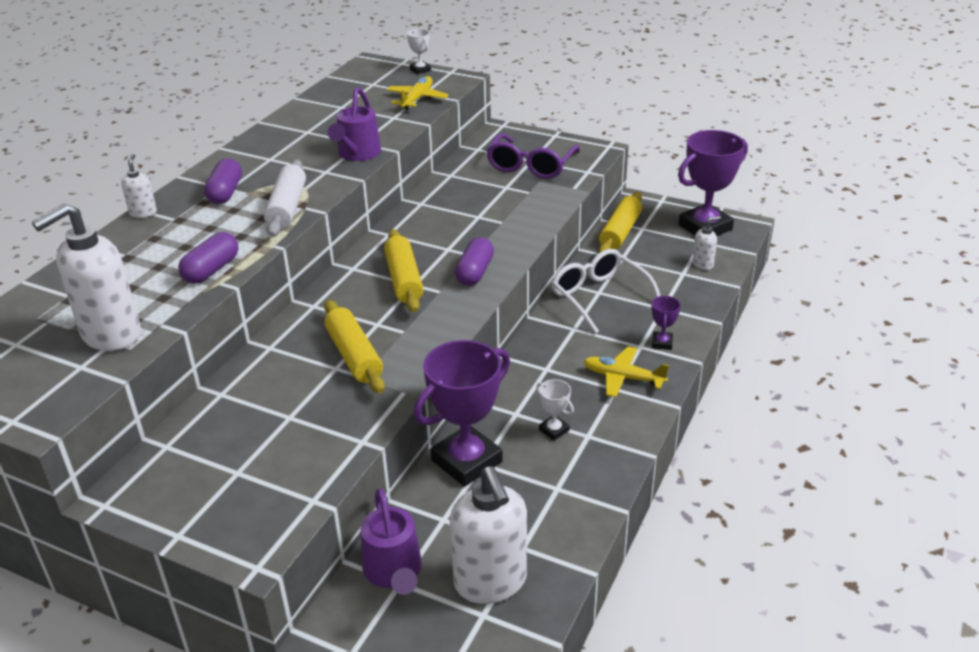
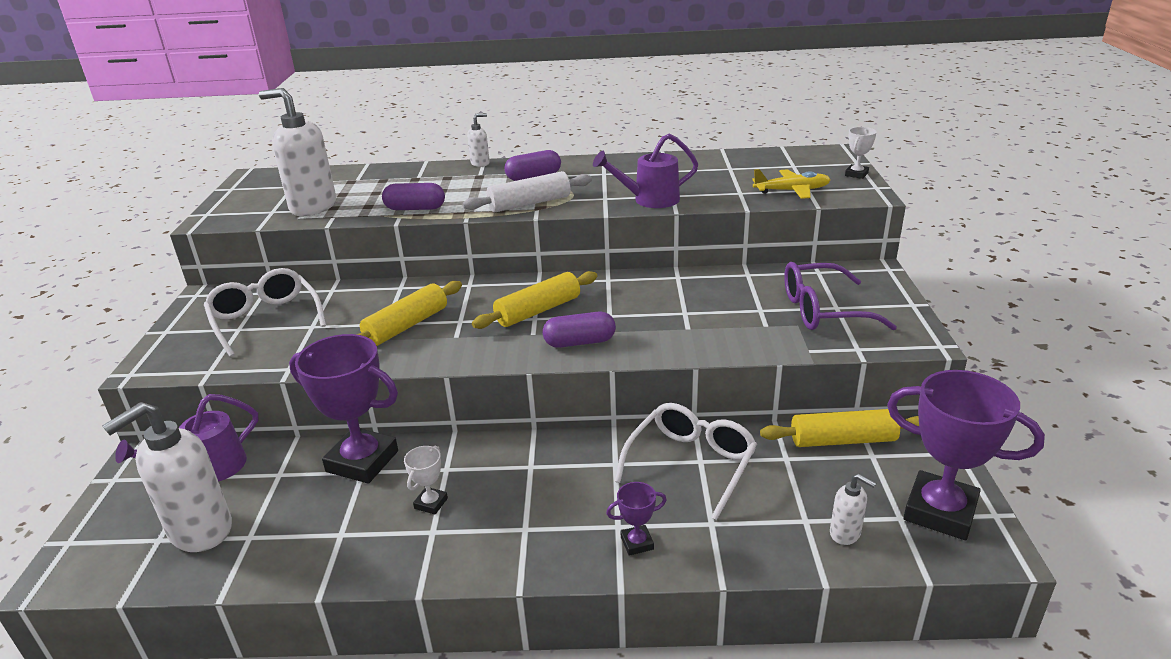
camera: 65 degrees right, 5 degrees down
yellow plane [583,346,669,397] -> none
none -> white glasses [204,268,326,357]

